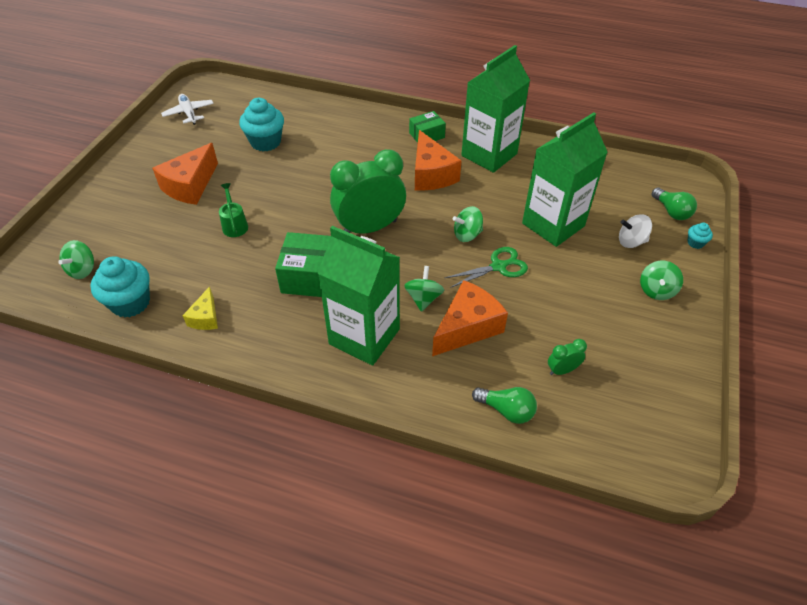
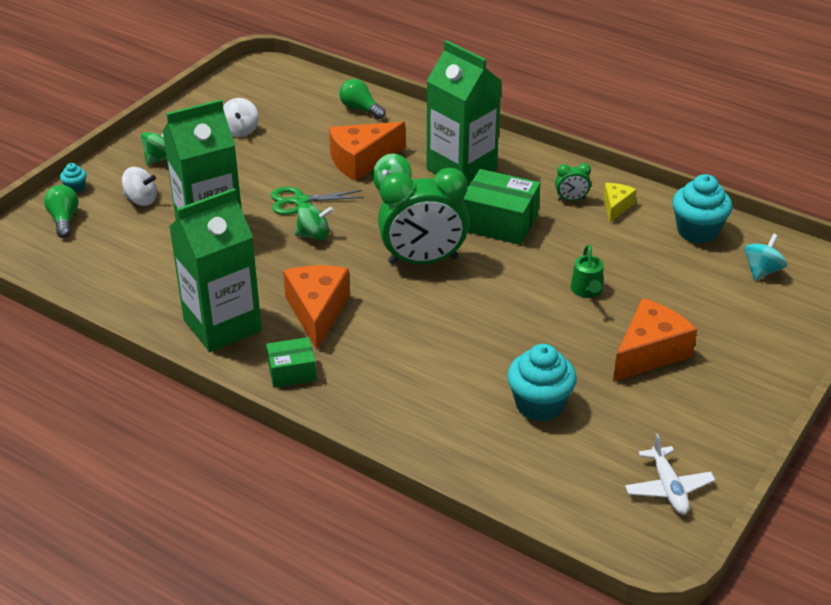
camera: 165 degrees left, 10 degrees down
green spinning top [58,240,94,279] -> turquoise spinning top [744,234,787,280]
green clock [548,339,587,375] -> green clock moved to [555,163,591,201]
none -> white spinning top [223,98,259,137]

